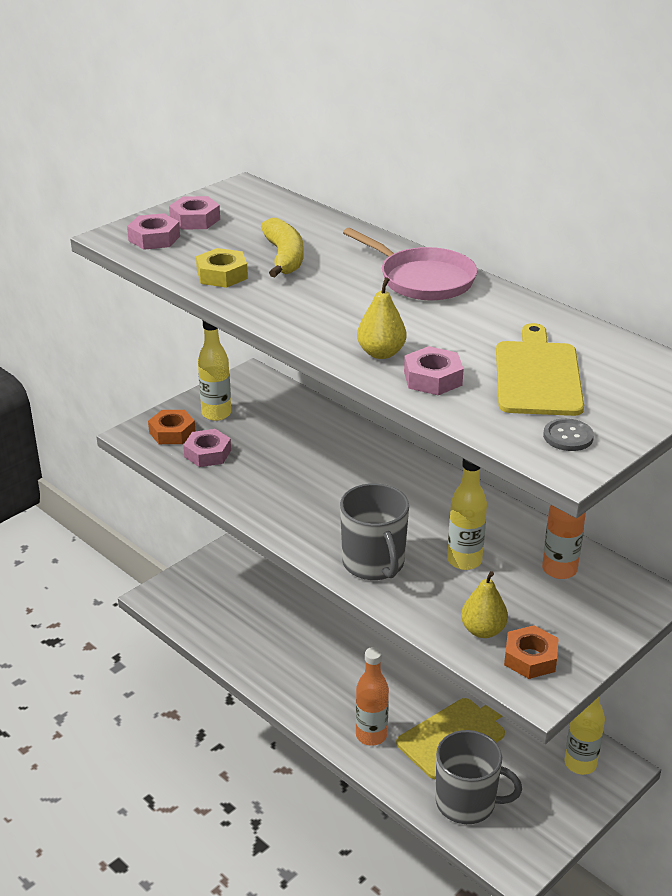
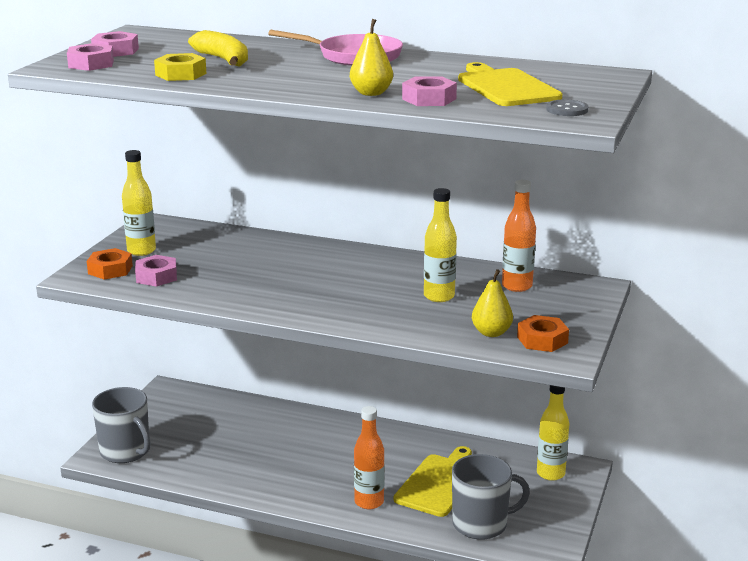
camera: 25 degrees left, 10 degrees down
grey mug [340,483,409,580] -> grey mug moved to [92,387,151,463]

